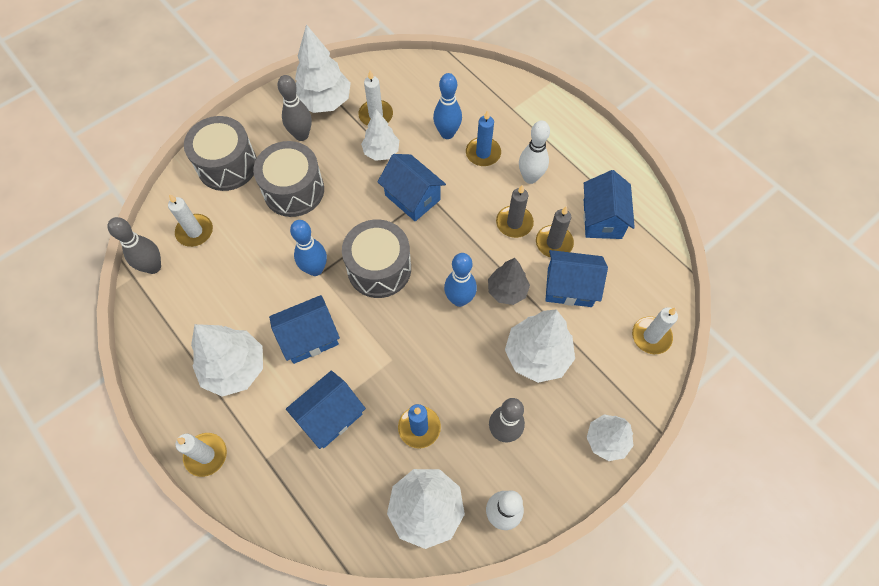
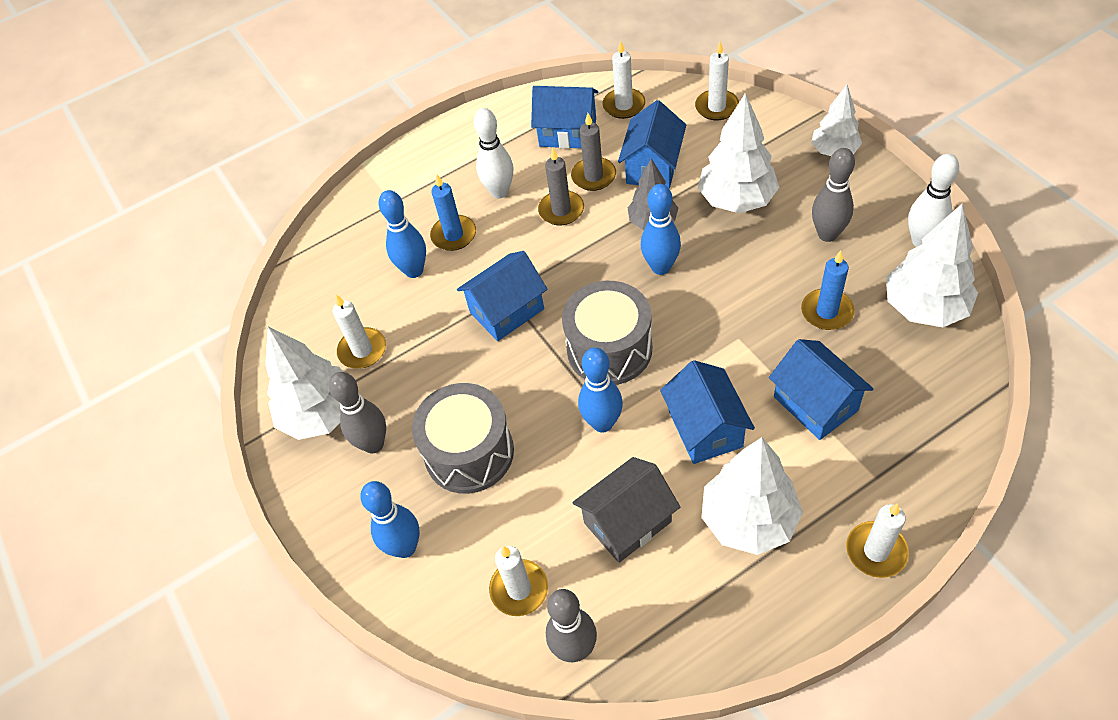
camera: 75 degrees left, 10 degrees down
grey drum [184,116,257,191] -> blue bowling pin [360,481,420,558]
white tree [361,109,399,161] -> none
none -> grey house [572,457,680,563]
none -> white candle [603,40,646,119]

